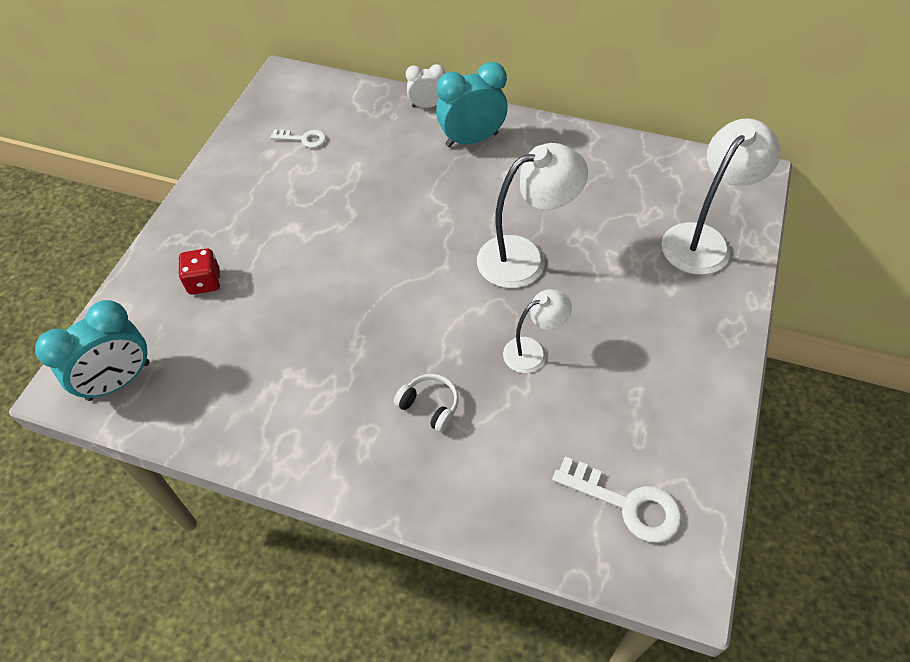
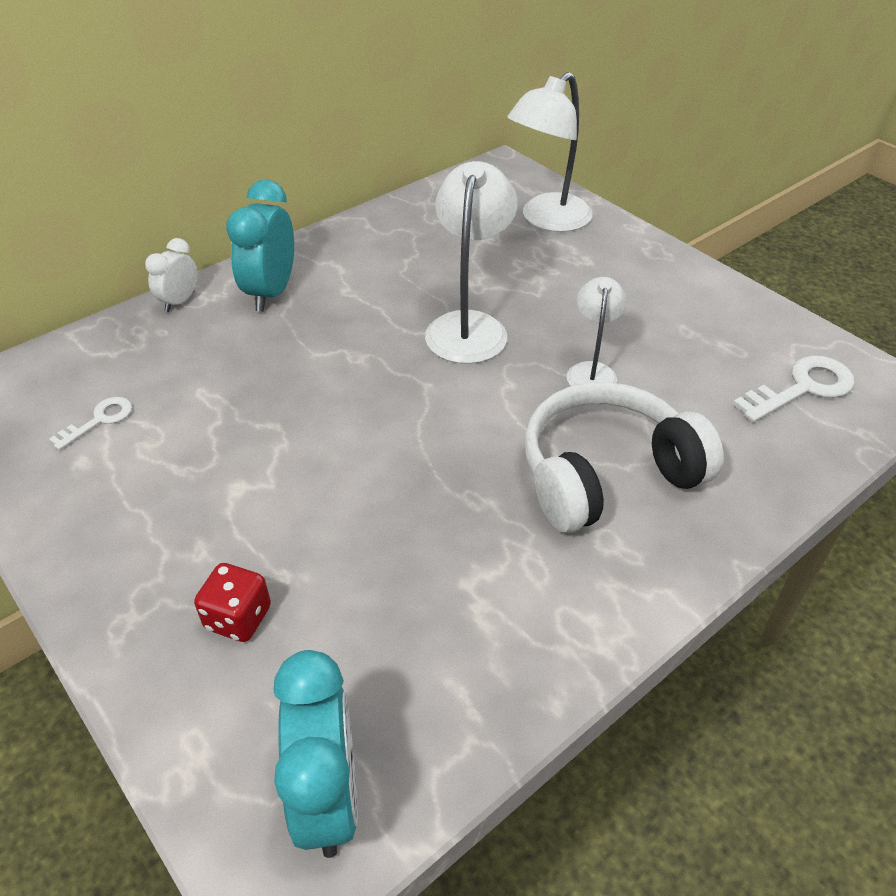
camera: 60 degrees left, 10 degrees down
white headphones [394,374,459,433] -> white headphones [524,382,724,533], size x2.36
white lamp [661,118,781,275] -> white lamp turned 120 degrees counterclockwise [507,72,593,232]

